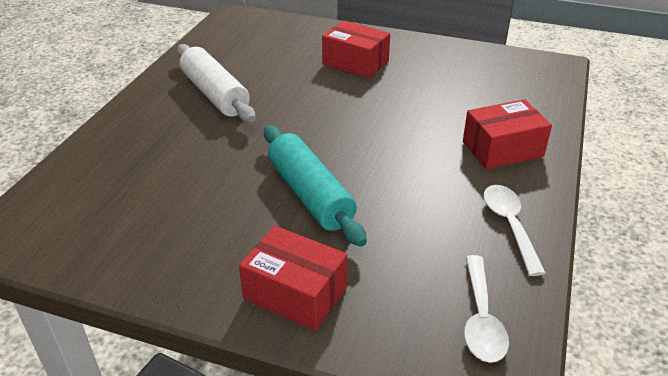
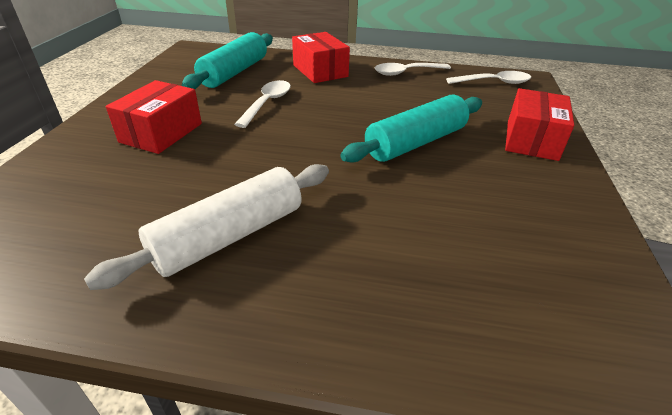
camera: 100 degrees left, 0 degrees up
none -> turquoise rolling pin [182,32,273,89]
none -> white spoon [234,80,291,128]

